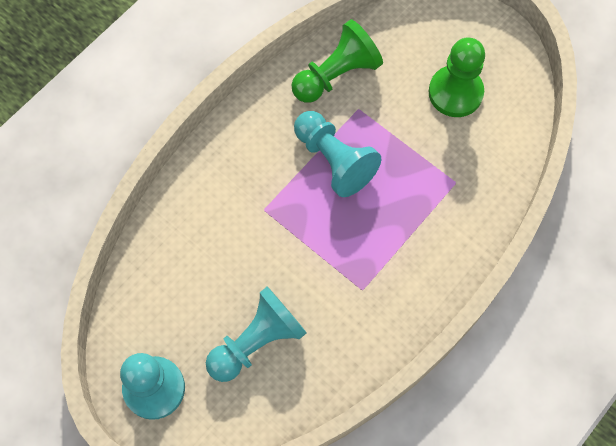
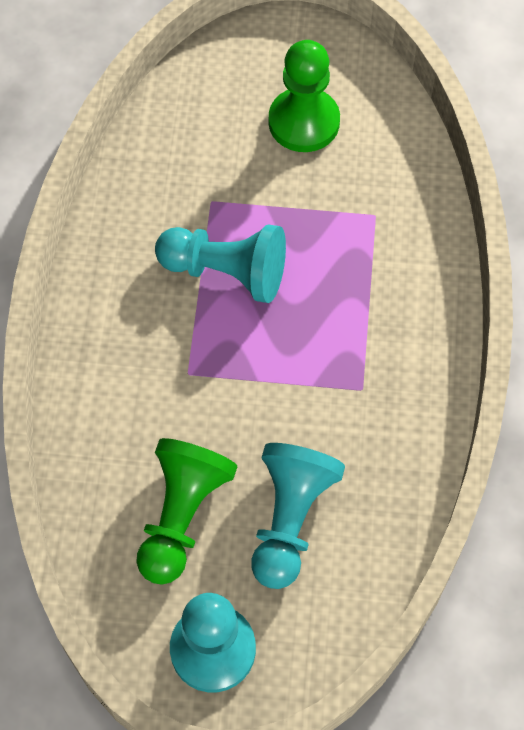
camera: 35 degrees left, 5 degrees down
green pawn [292,19,383,103] -> green pawn moved to [136,438,237,585]

